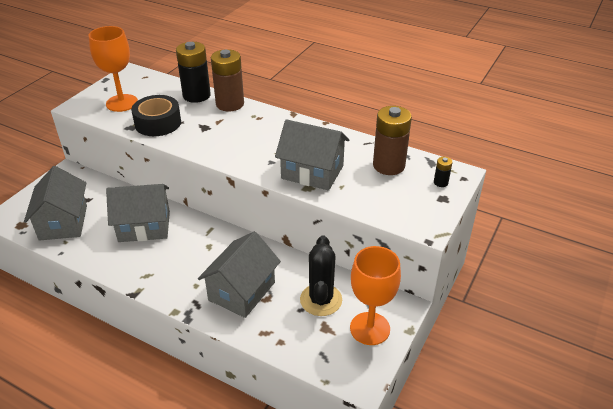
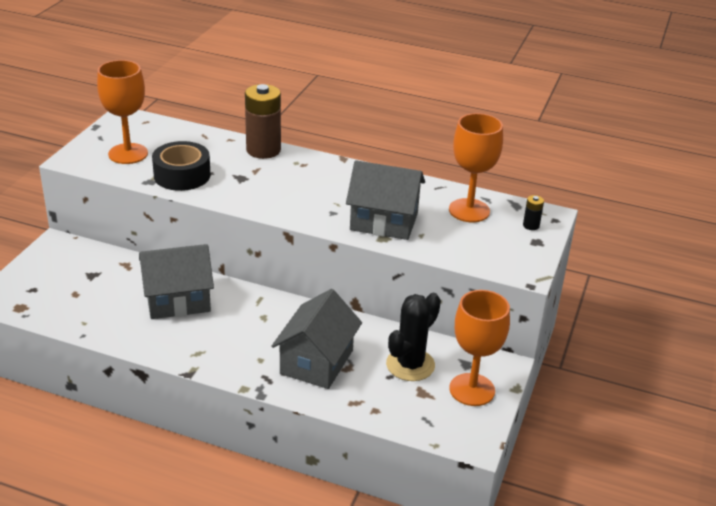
camera: 10 degrees left, 5 degrees down
grey house [24,166,87,241] -> none
black battery [176,42,211,103] -> none
black cactus [300,235,342,316] -> black cactus turned 45 degrees clockwise [386,293,441,381]
brown battery [373,106,412,175] -> orange goblet [449,113,503,222]

